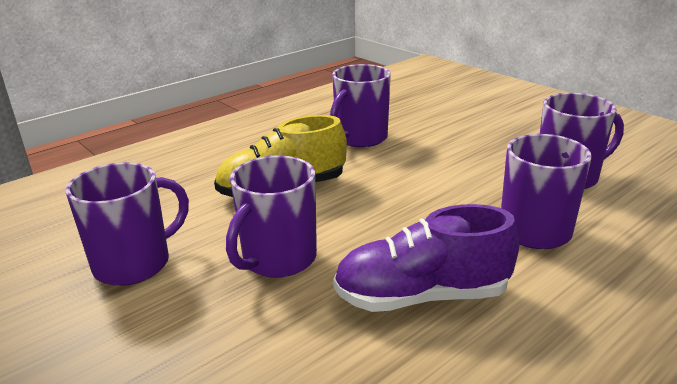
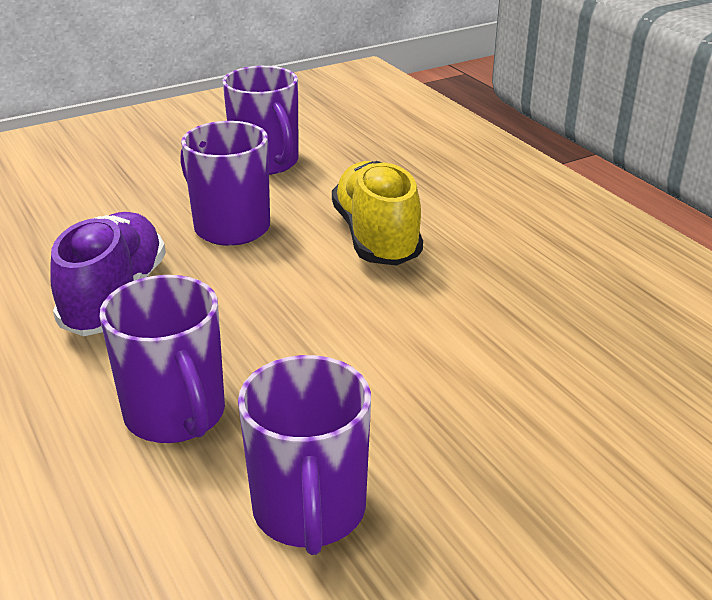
camera: 100 degrees right, 5 degrees up
purple mug [330,64,391,147] -> none

